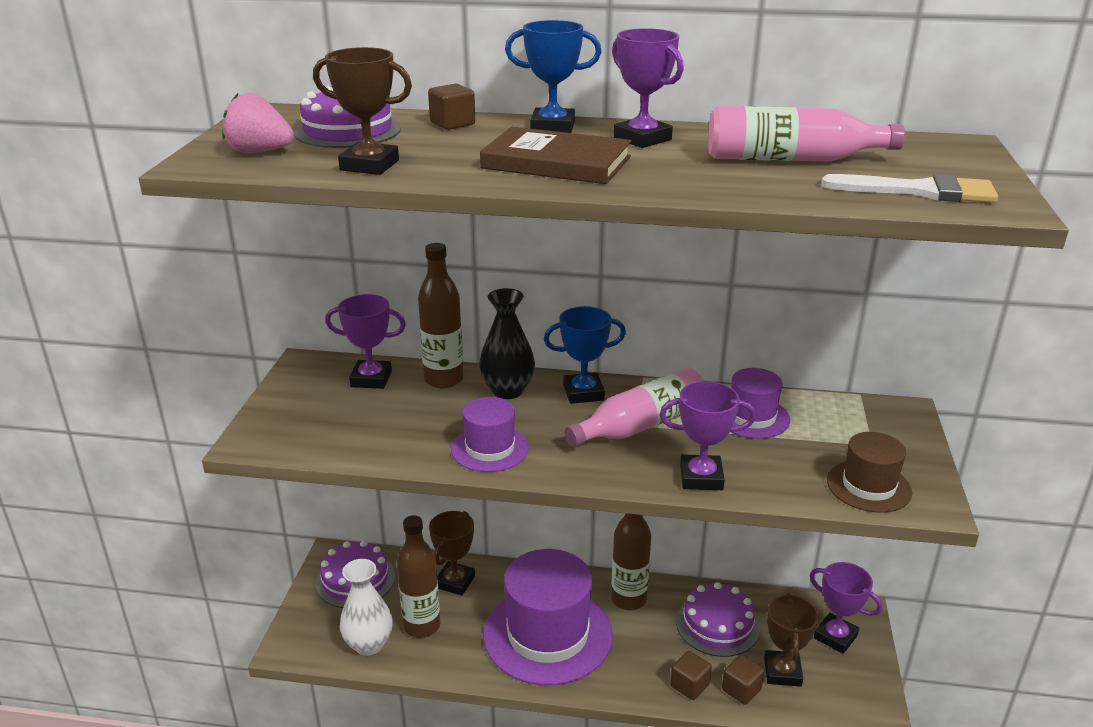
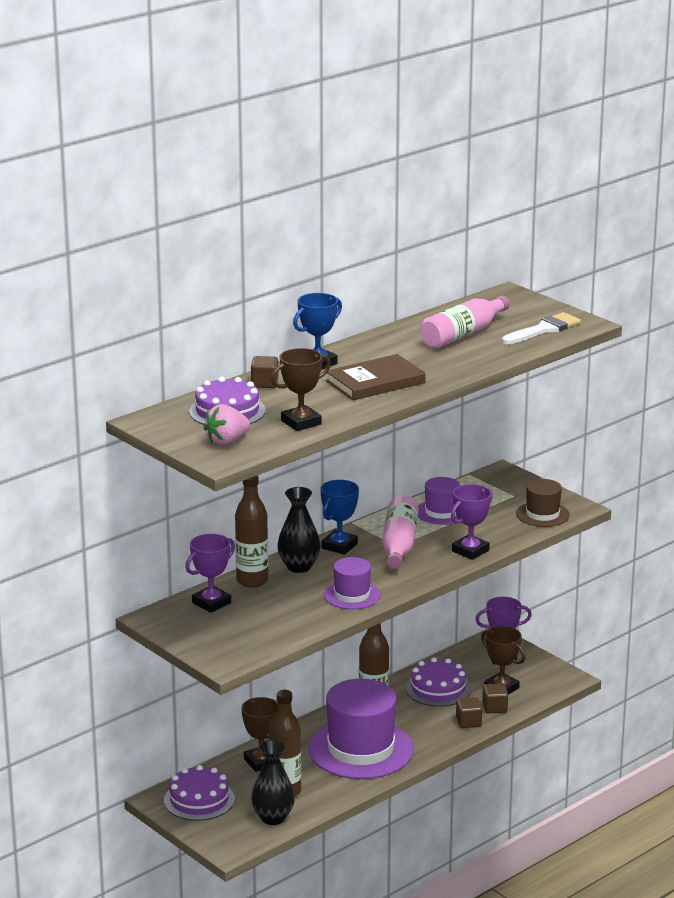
camera: 50 degrees left, 5 degrees down
white vase [340,559,393,656] -> black vase [251,740,295,825]
purple trophy [612,28,684,148] -> none

